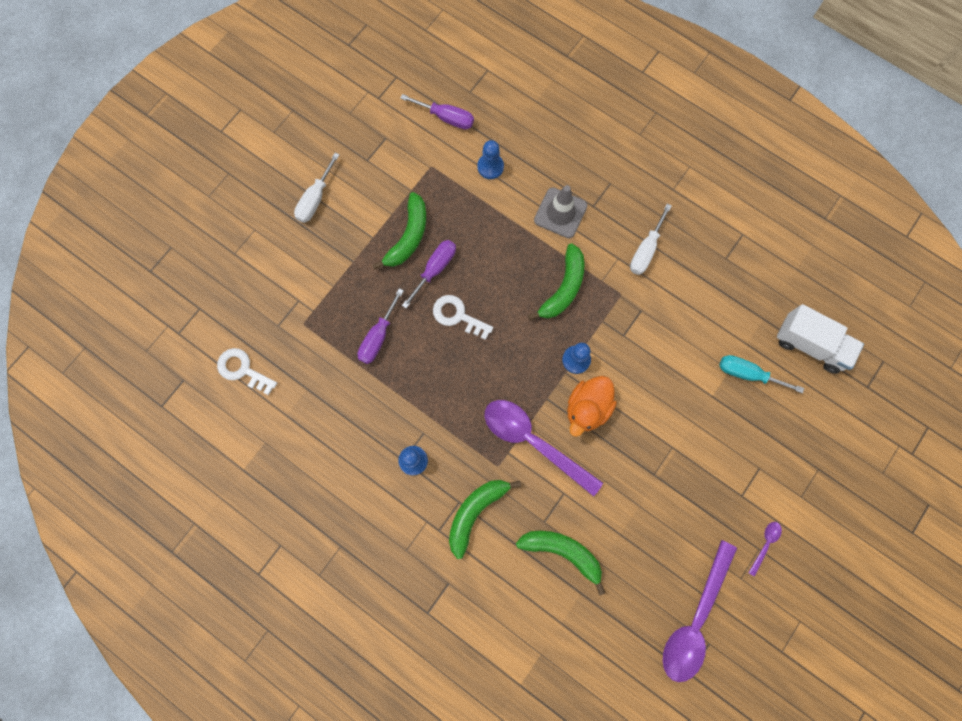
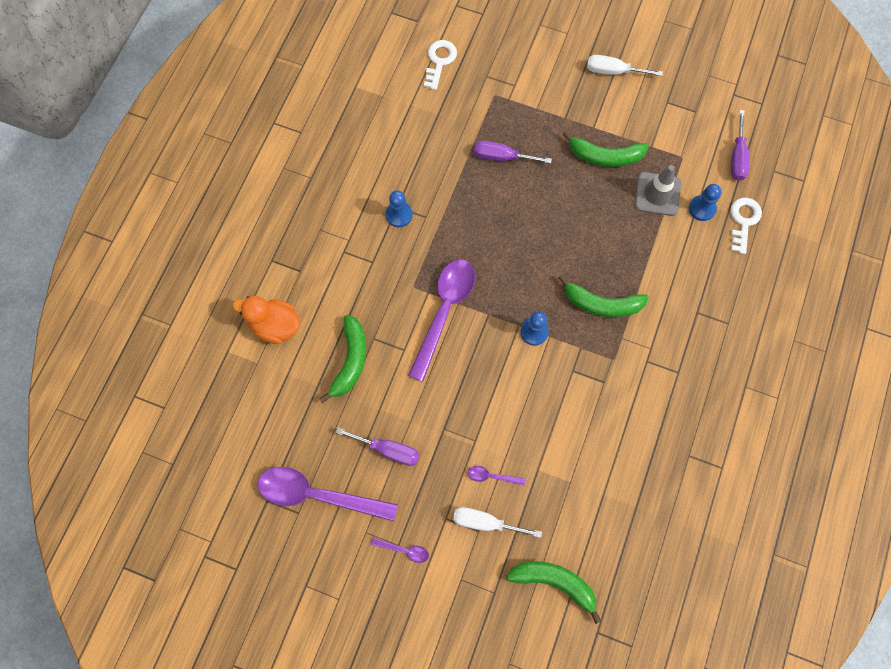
camera: 75 degrees right, 5 degrees down
purple screwdriver [402,240,456,309] -> purple screwdriver moved to [336,428,419,466]
white key [433,295,493,340] -> white key moved to [731,198,762,254]
green banana [449,480,521,559] -> green banana moved to [506,562,601,624]
grey traffic cone [534,185,588,238] -> grey traffic cone moved to [635,165,681,216]
orange duck [567,376,617,437] -> orange duck moved to [233,296,300,344]
white screwdriver [630,204,672,275] -> white screwdriver moved to [453,507,542,538]
turquoise screwdriver [719,355,804,393] -> none
white truck [777,304,864,374] -> none
none -> purple spoon [468,466,525,485]

